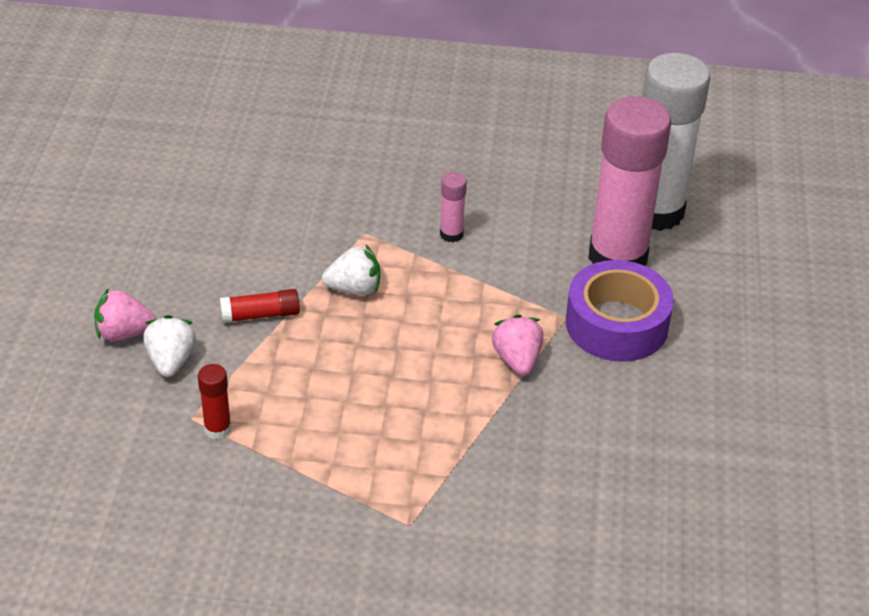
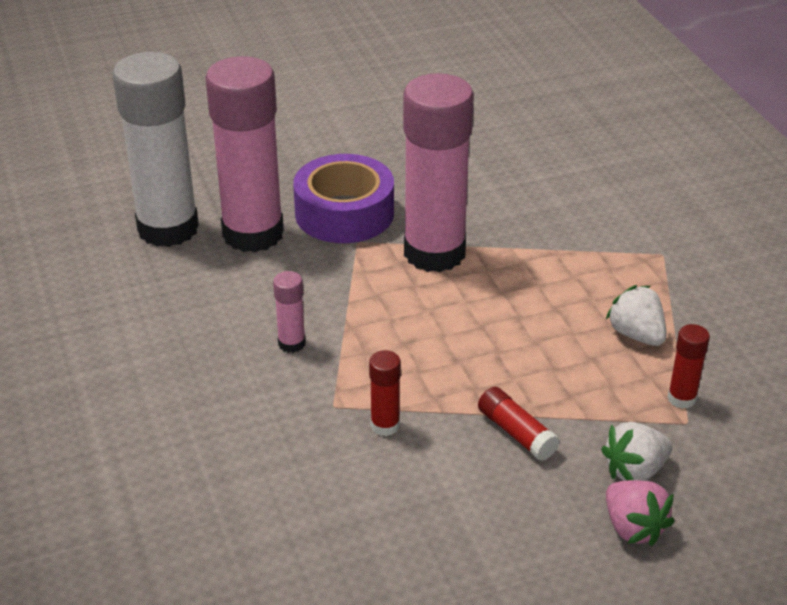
camera: 115 degrees left, 5 degrees down
white strawberry [322,245,380,295] -> white strawberry moved to [606,285,667,346]
pink strawberry [492,314,543,376] -> pink glue stick [403,73,474,272]
none -> red glue stick [369,350,401,436]

